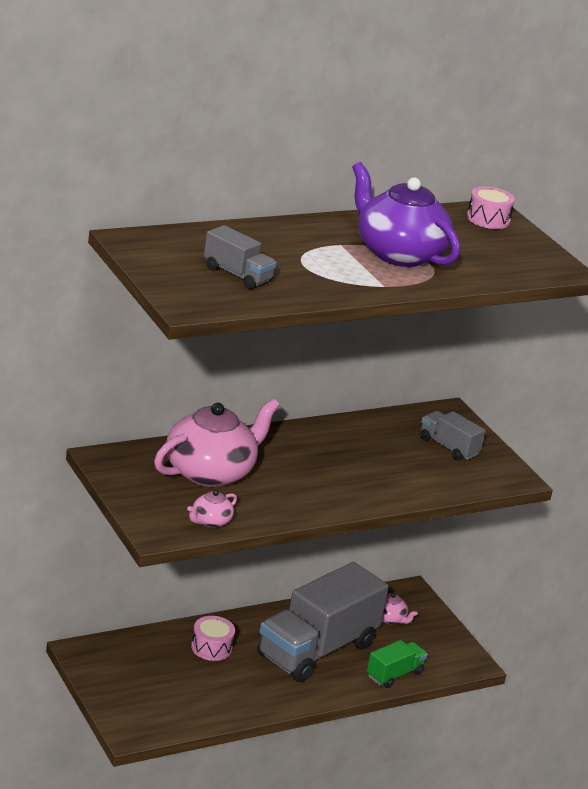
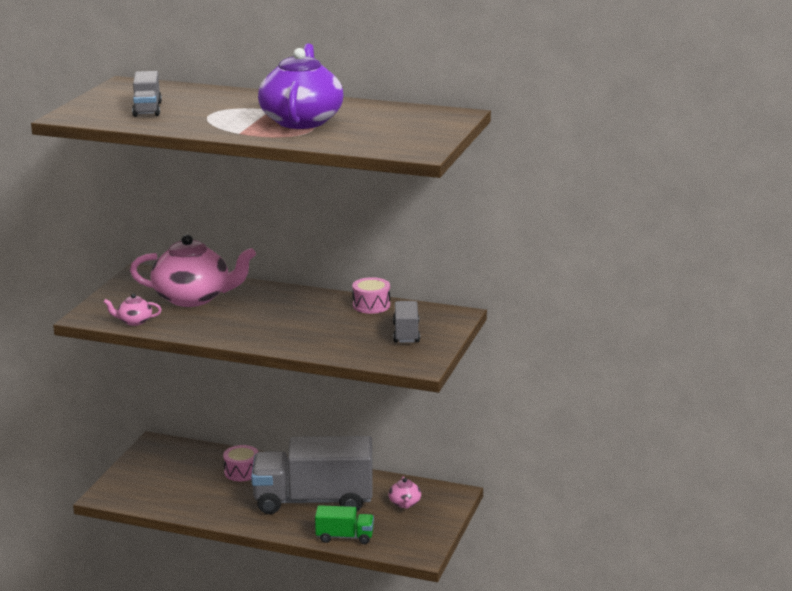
camera: 50 degrees right, 5 degrees down
pink drum [467,186,515,229] -> pink drum moved to [352,277,390,314]

